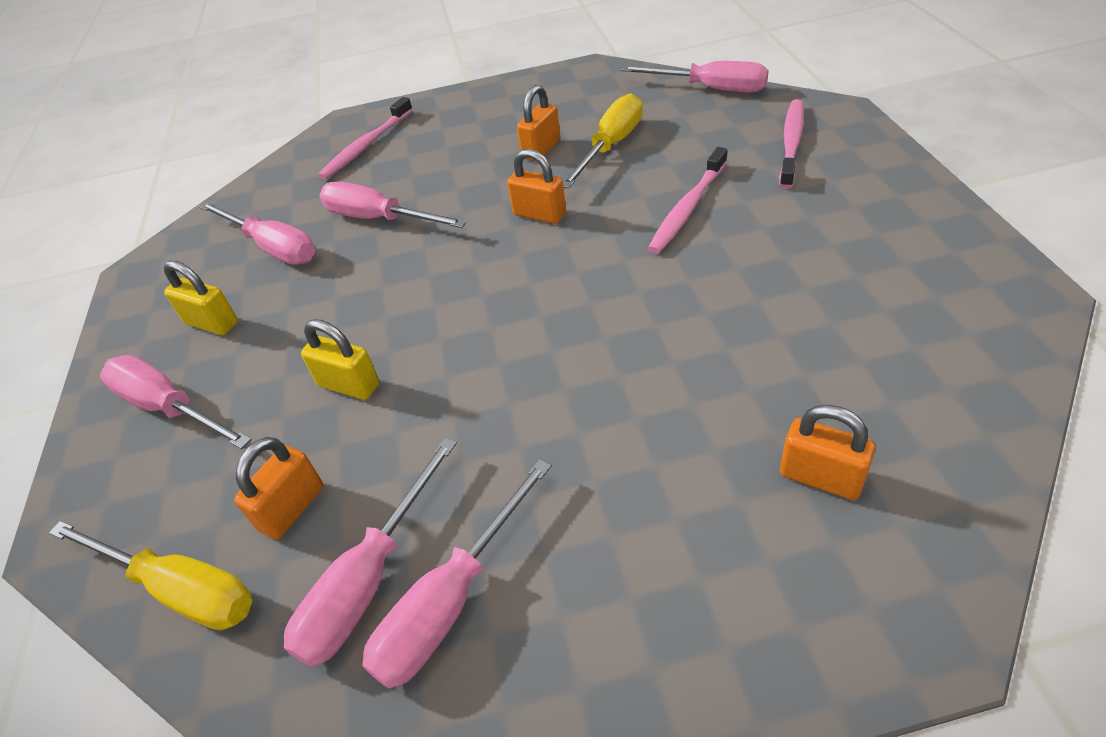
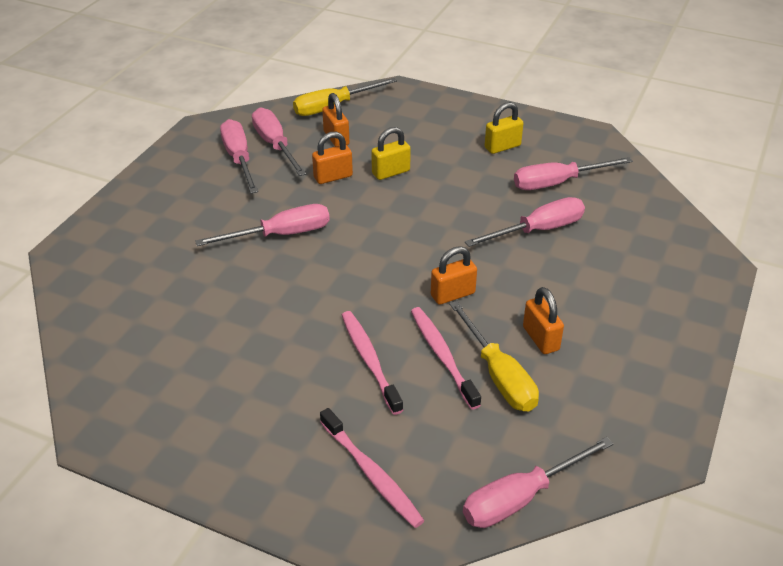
camera: 120 degrees right, 5 degrees down
pink screwdriver [100,355,252,449] -> pink screwdriver moved to [195,204,330,246]
pink toothbrush [318,97,413,180] -> pink toothbrush moved to [411,307,481,410]
orange padlock [780,405,876,500] -> orange padlock moved to [312,132,353,184]

